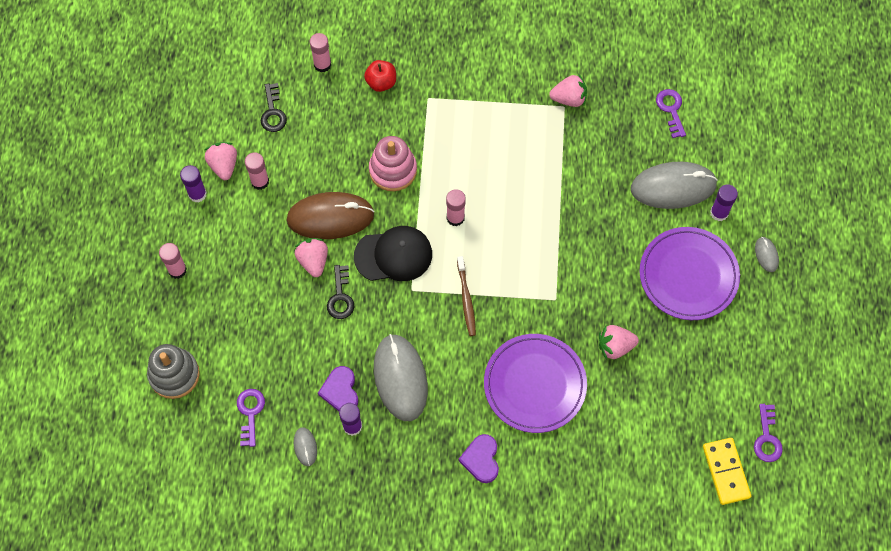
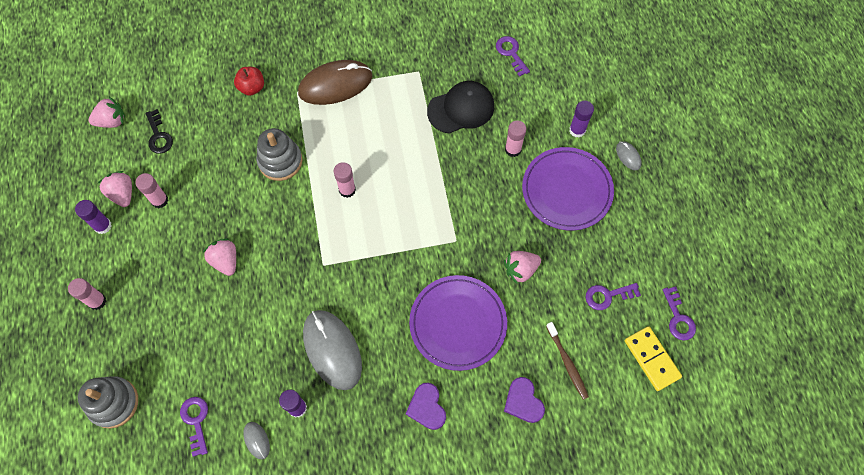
camera: 15 degrees left, 0 degrees up
brown mouse [286,192,374,239] -> brown mouse moved to [298,60,372,105]
pink glue stick [310,33,331,72] -> pink glue stick moved to [505,121,526,157]
purple heart [318,366,358,411] -> purple heart moved to [504,377,545,423]
black key [327,265,354,319] -> none
black cap [354,226,432,281] -> black cap moved to [427,81,494,134]
pink stacking toy [369,136,417,191] -> grey stacking toy [256,128,302,181]
brown toothbrush [457,256,476,336] -> brown toothbrush moved to [546,322,589,400]
pink strawberry [549,74,587,107] -> pink strawberry moved to [89,97,125,128]
grey mouse [631,162,718,209] -> none
none -> purple key [586,283,641,310]

